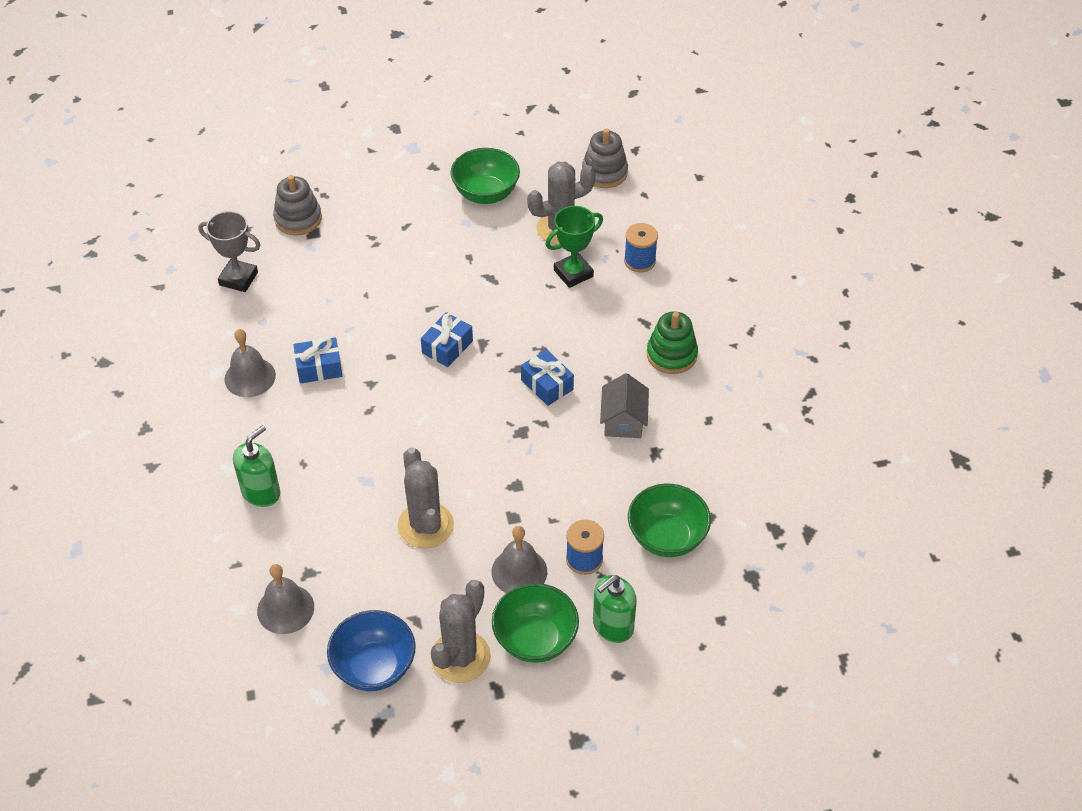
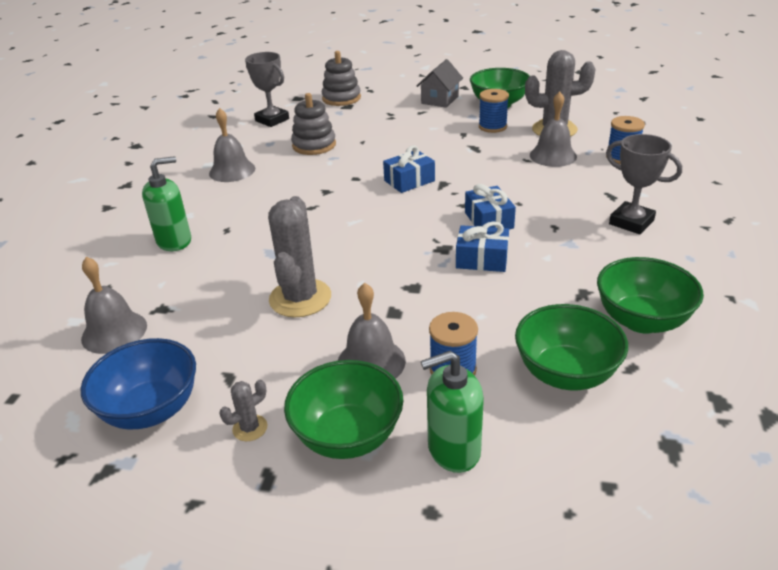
camera: 25 degrees right, 15 degrees down
blue gift [294,337,342,384] -> blue gift moved to [456,221,509,272]
grey cactus [431,580,491,683] -> grey cactus [219,380,267,441], size x0.45
green trophy [546,206,603,288] -> grey bell [530,91,577,167]
grey stacking toy [582,129,628,188] -> grey stacking toy moved to [291,93,336,155]
grey house [600,373,649,438] -> grey house moved to [417,59,463,108]
green stacking toy [647,311,698,374] -> grey trophy [606,134,682,234]
none -> blue spool [479,89,509,133]
none -> green bowl [597,257,704,333]

